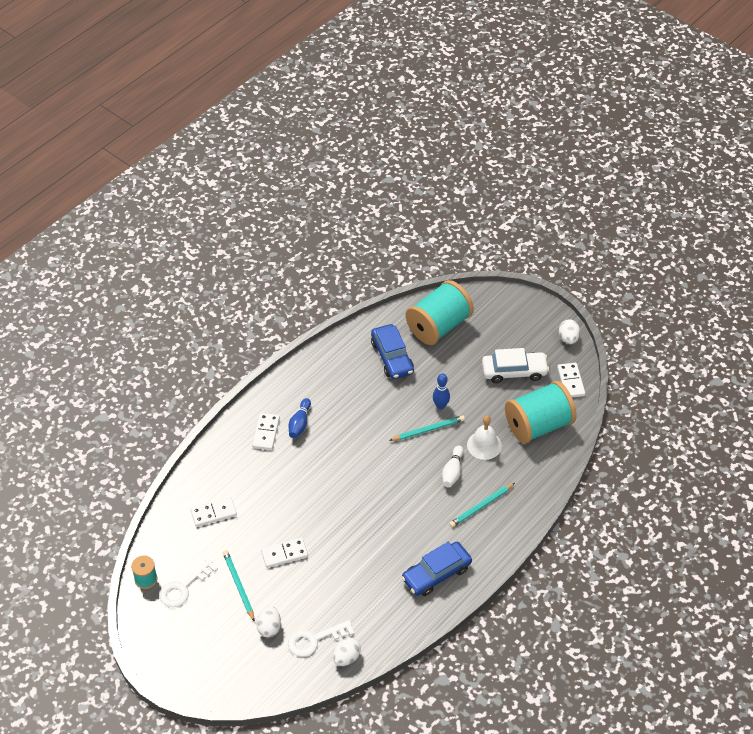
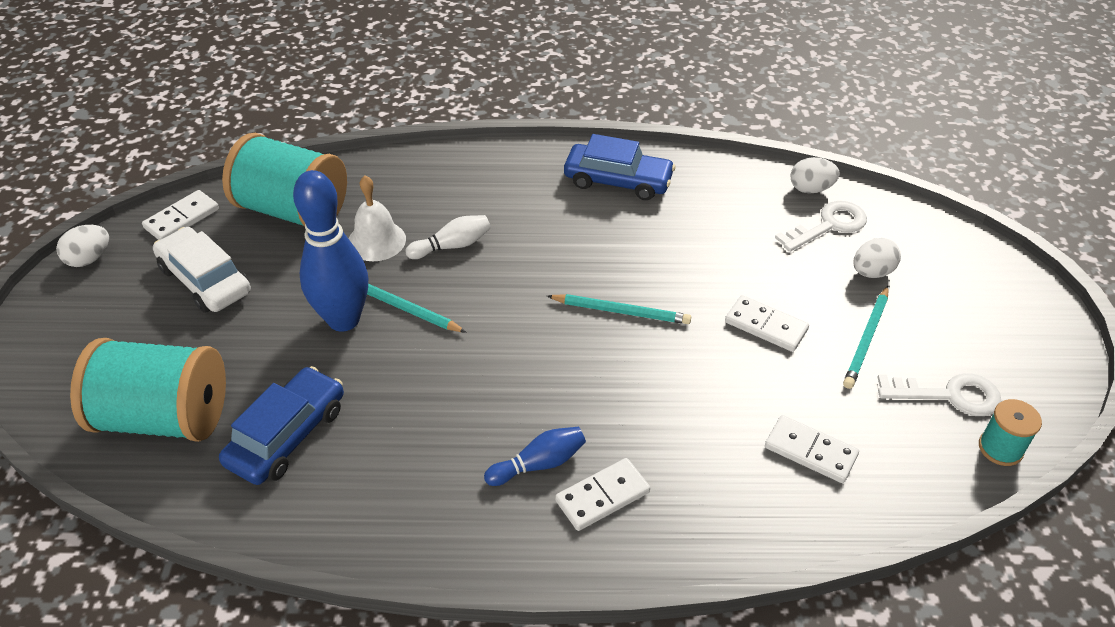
camera: 130 degrees left, 5 degrees down
white key [288,620,354,657] -> white key turned 60 degrees counterclockwise [775,201,867,252]
blue bowling pin [433,373,450,409] -> blue bowling pin [293,170,368,332], size x1.98
turquoise pencil [449,483,515,527] -> turquoise pencil moved to [547,294,691,324]

